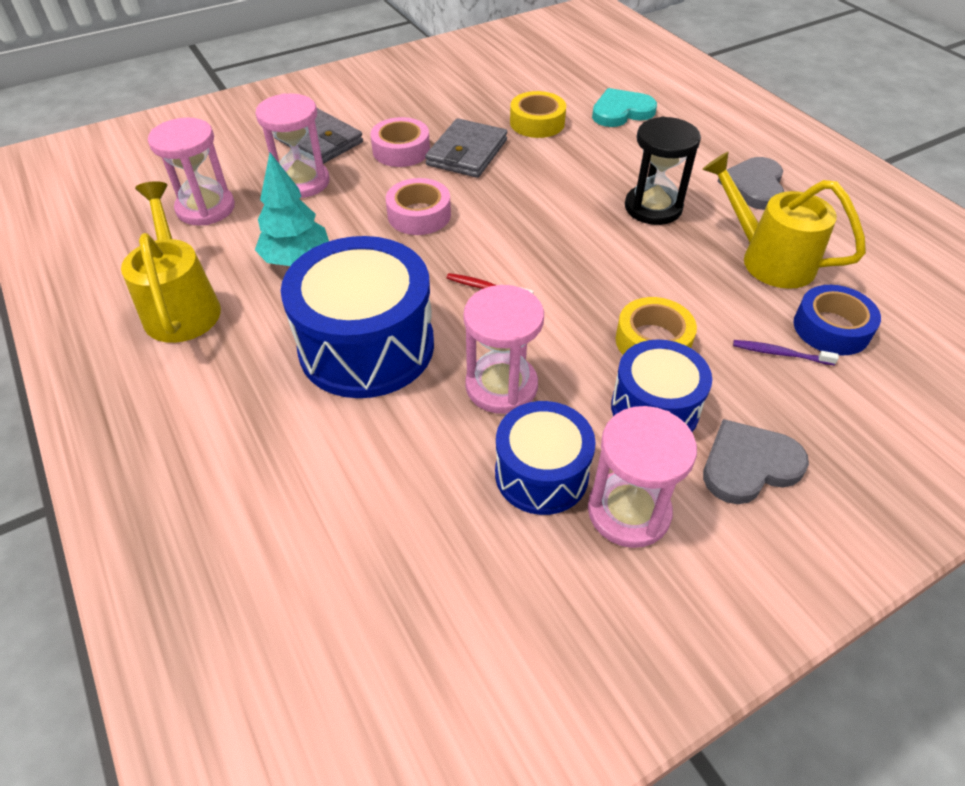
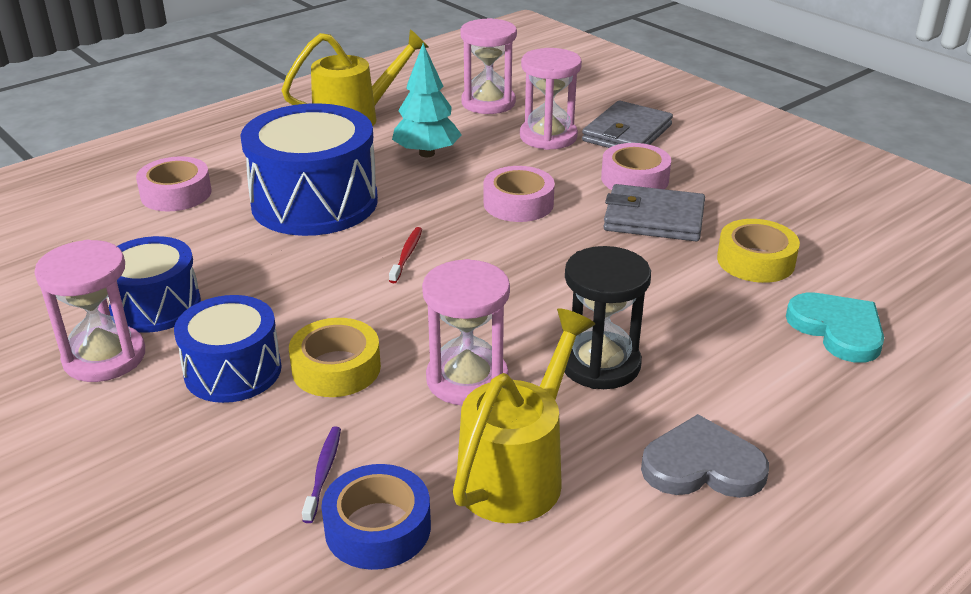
camera: 80 degrees right, 15 degrees down
pink hourglass [464,285,544,414] -> pink hourglass moved to [422,259,510,405]
grey heart [703,419,809,504] -> none
none -> pink tape [136,156,212,212]

